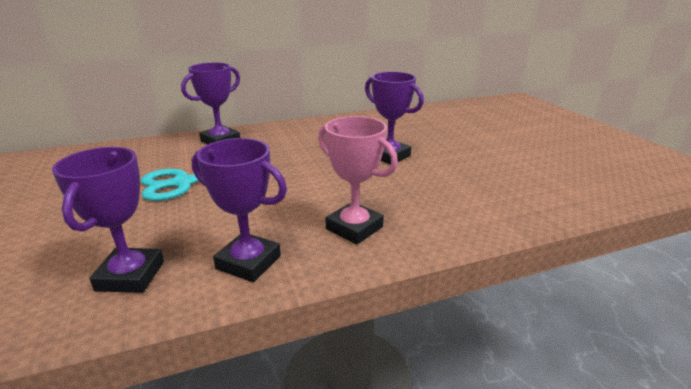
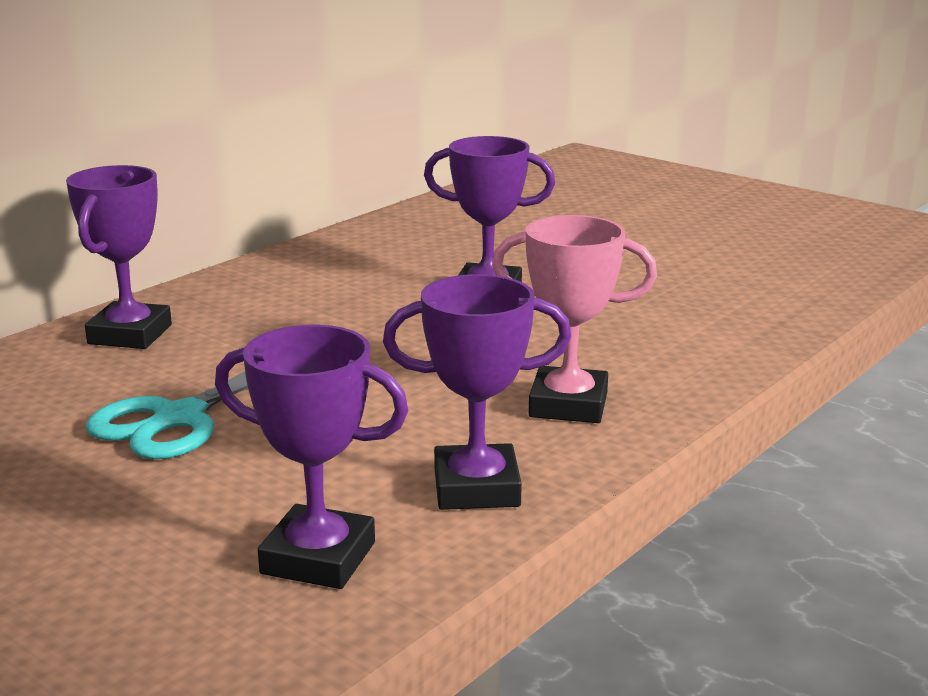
camera: 30 degrees left, 5 degrees down
purple trophy [52,147,164,293] -> purple trophy turned 45 degrees counterclockwise [215,325,408,589]

